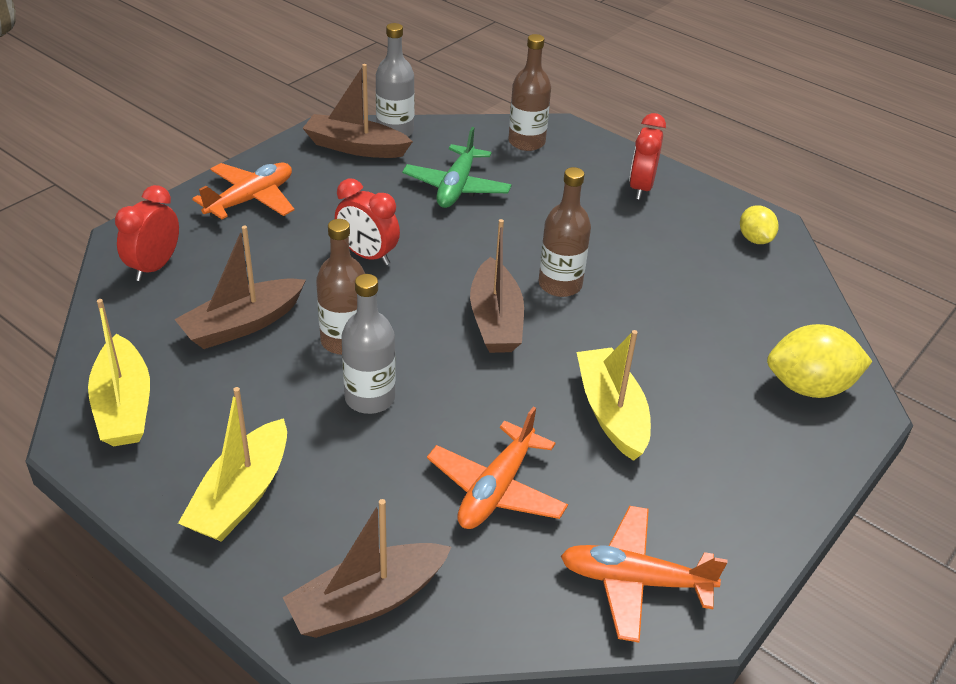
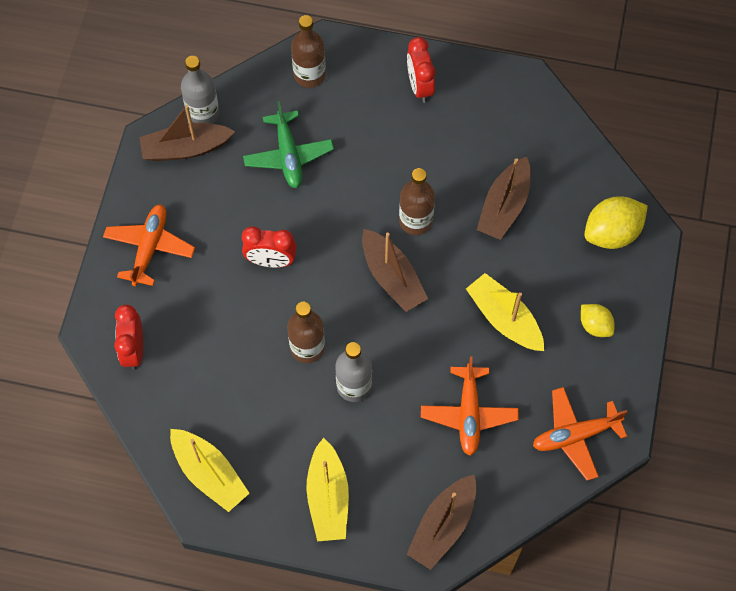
camera: 25 degrees left, 25 degrees up
brown boat [174,226,306,349] -> brown boat moved to [477,157,531,240]
yellow lemon [740,205,779,244] -> yellow lemon moved to [581,304,615,337]

